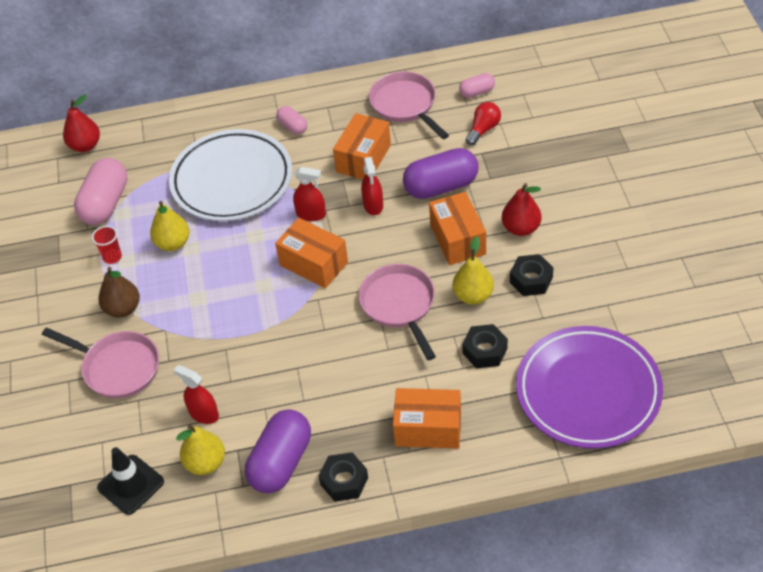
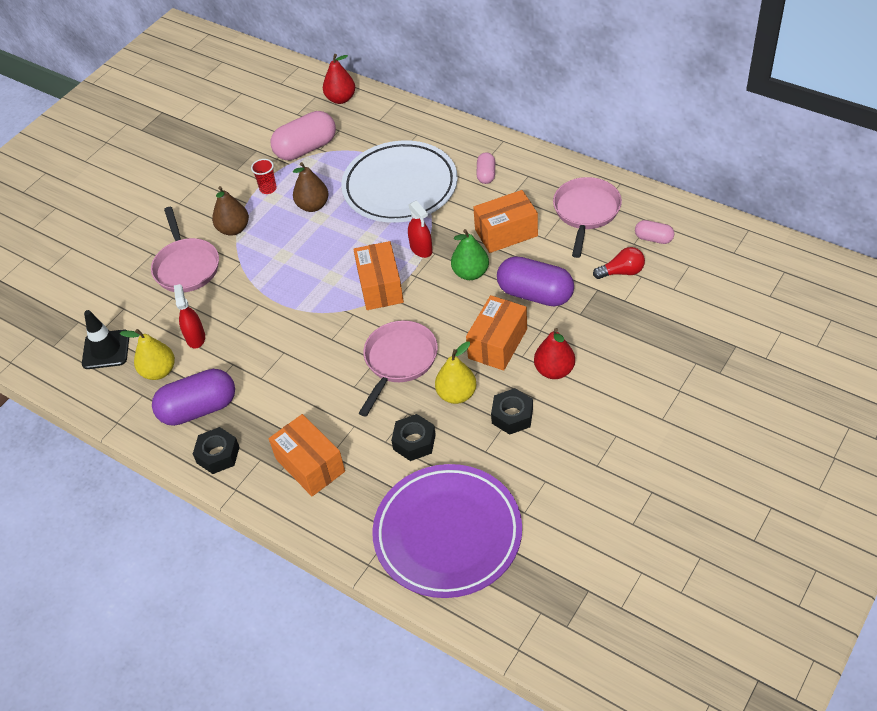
camera: 45 degrees right, 0 degrees up
yellow pear [150,201,190,251] -> brown pear [293,162,329,212]
red spray bottle [361,157,383,215] -> green pear [451,229,489,280]

